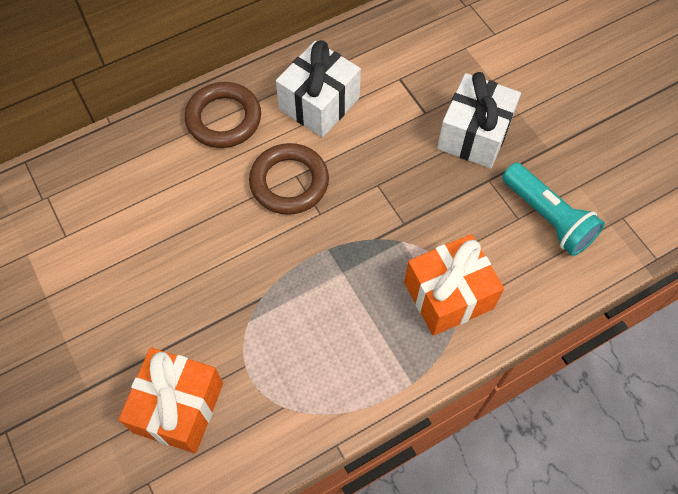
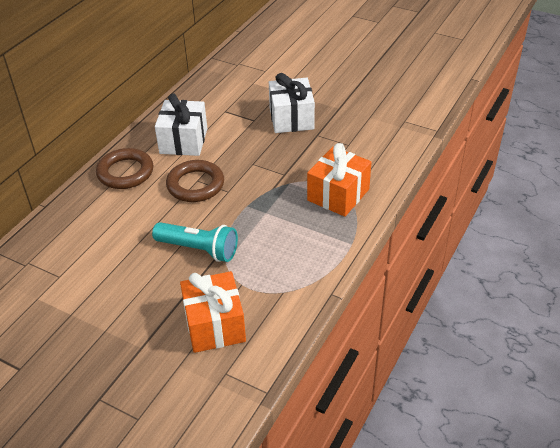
camera: 30 degrees left, 20 degrees down
turquoise flashlight [502,163,605,256] -> turquoise flashlight moved to [152,222,238,262]

